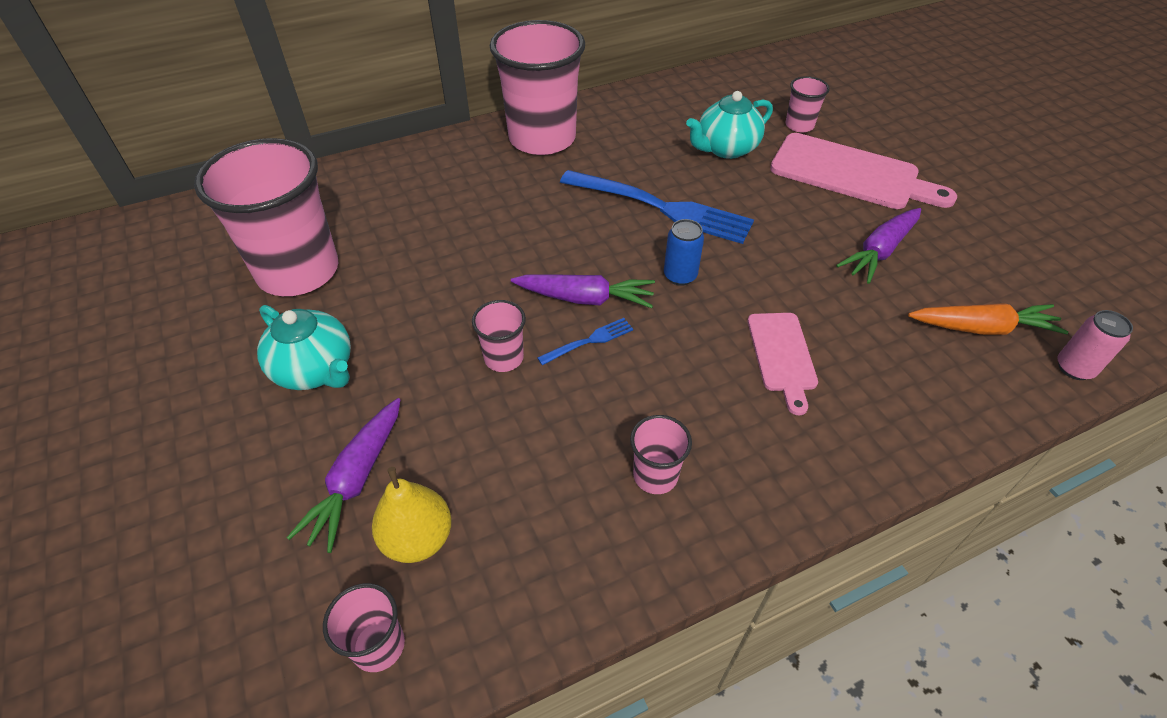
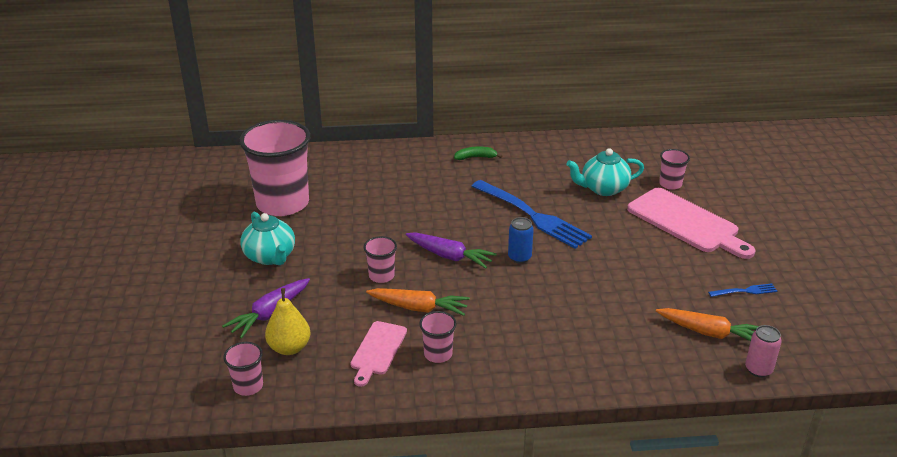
camera: 20 degrees right, 15 degrees down
pink cup [490,20,585,155] -> green banana [454,146,502,160]
blue fork [537,318,633,365] -> blue fork moved to [708,283,777,297]
pink cutting board [748,313,818,415] -> pink cutting board moved to [350,321,407,387]
purple carrot [836,208,921,284] -> none
none -> orange carrot [366,288,470,316]

